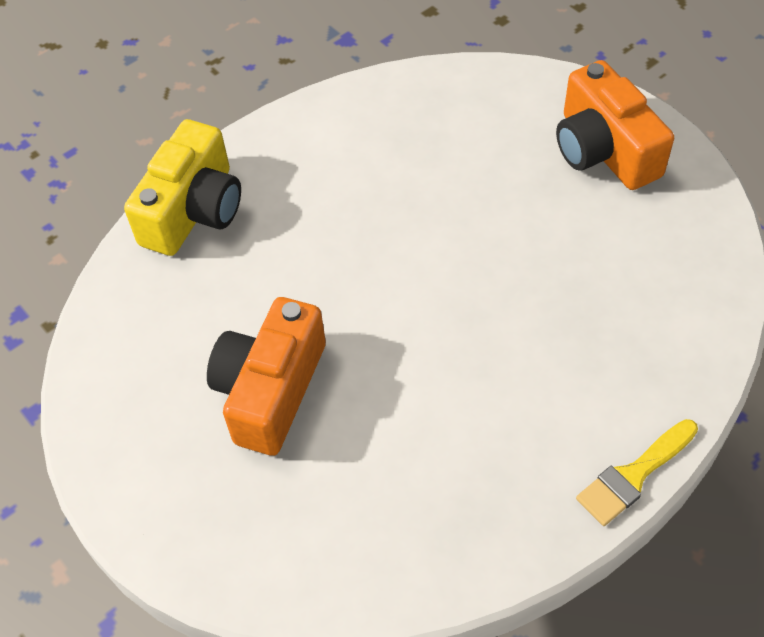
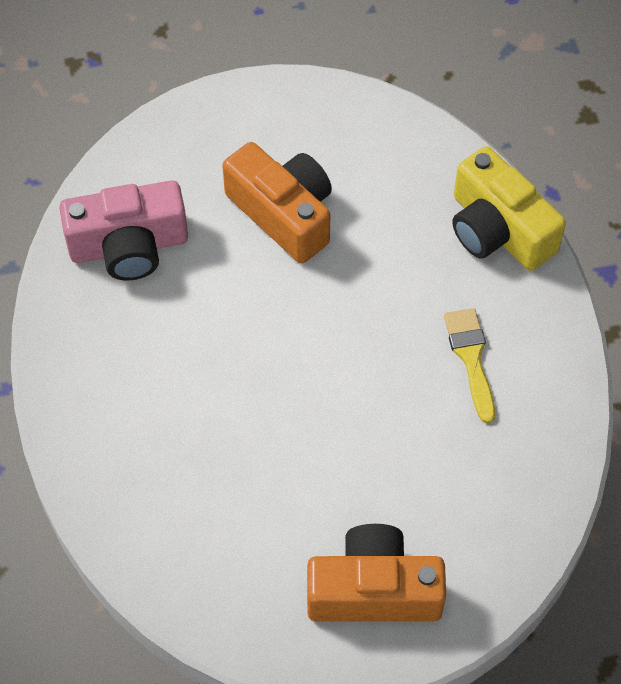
camera: 115 degrees right, 5 degrees up
yellow brush [576,419,698,526] -> yellow brush moved to [444,308,495,424]
none -> pink camera [59,180,188,281]

